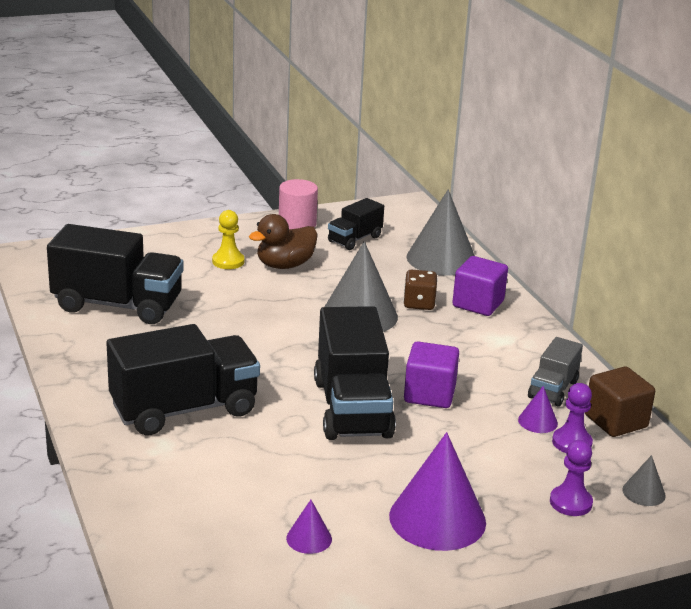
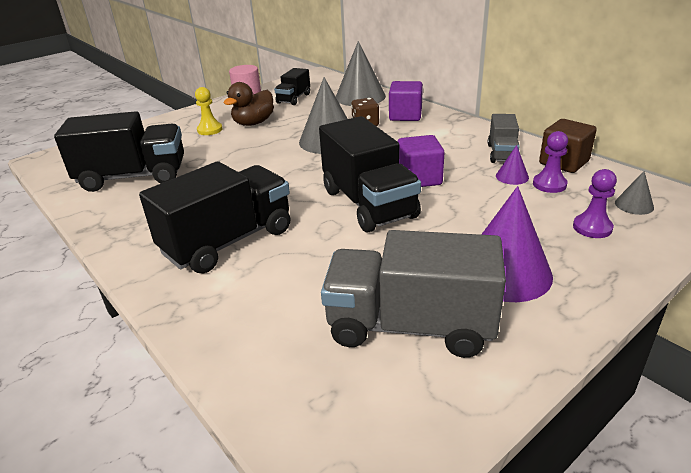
camera: 15 degrees left, 5 degrees up
purple cone [286,500,332,554] -> grey truck [321,230,506,358]

